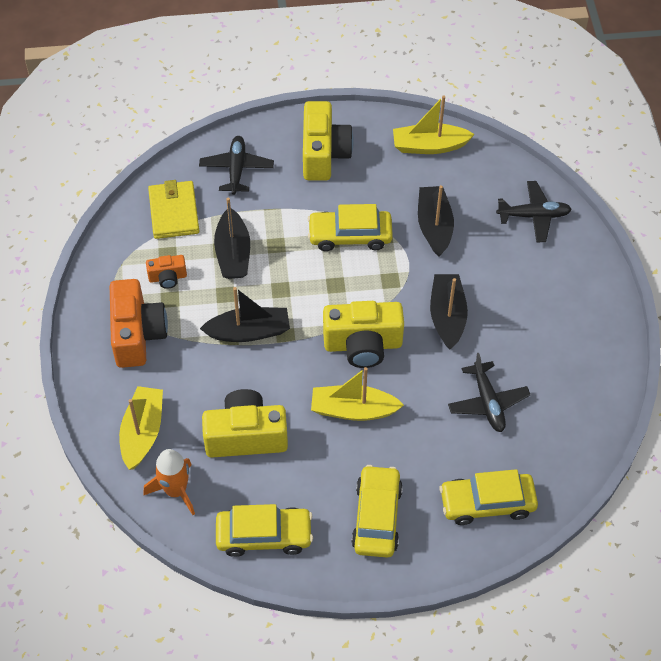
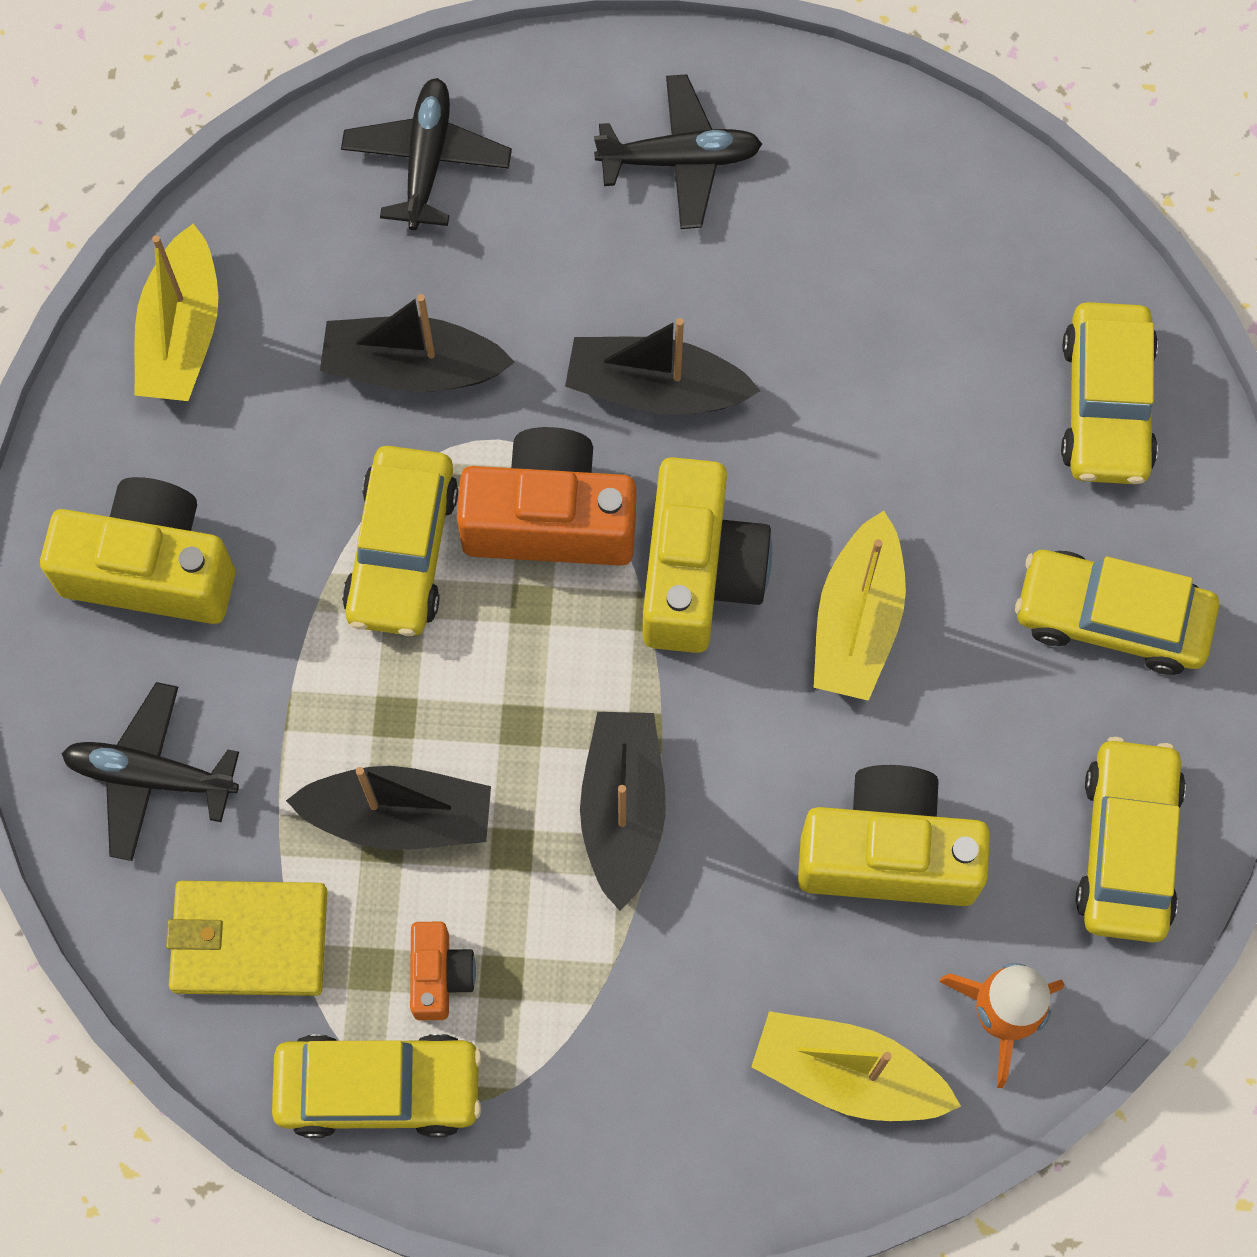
camera: 80 degrees left, 15 degrees up
orange camera [110,279,168,368] -> orange camera moved to [457,427,636,566]
yellow camera [202,389,288,458] -> yellow camera turned 90 degrees clockwise [798,765,990,906]
black plane [448,353,530,432] -> black plane moved to [594,74,762,229]
none -> yellow car [272,1034,482,1138]

